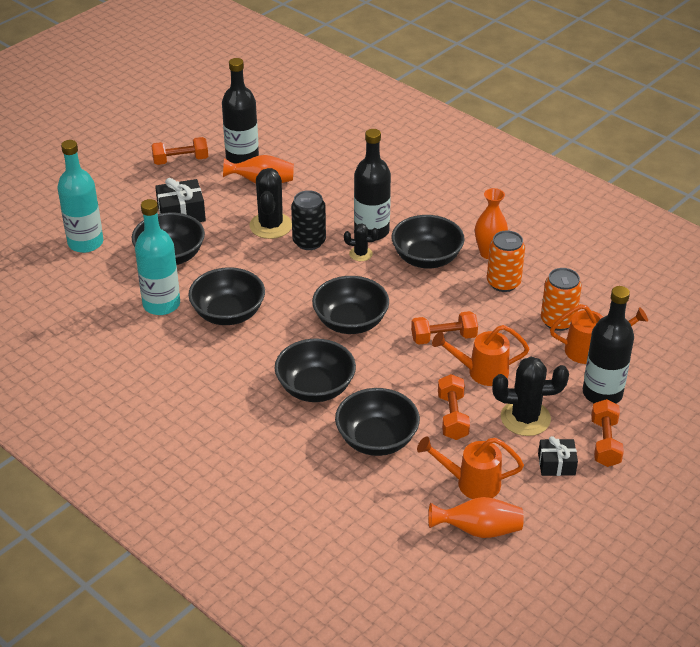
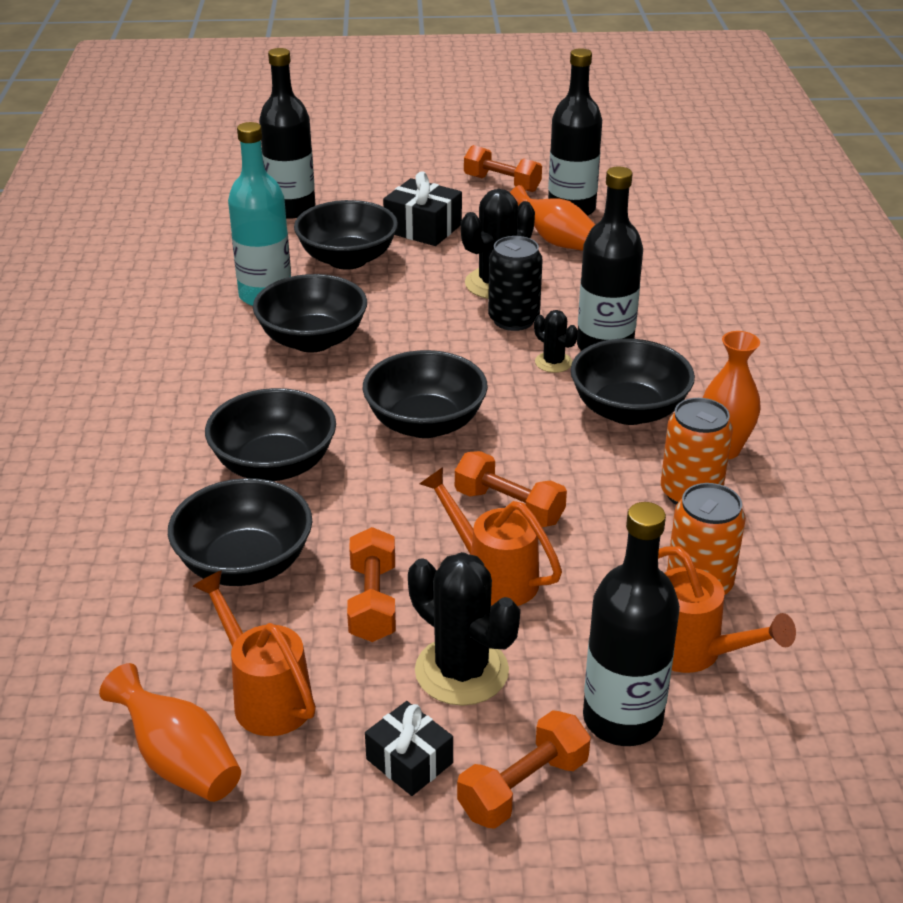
camera: 45 degrees right, 5 degrees down
turquoise bottle [58,140,103,253] -> black bottle [259,48,315,219]
orange dumbbell [438,374,470,440] -> orange dumbbell turned 45 degrees counterclockwise [347,527,396,642]

